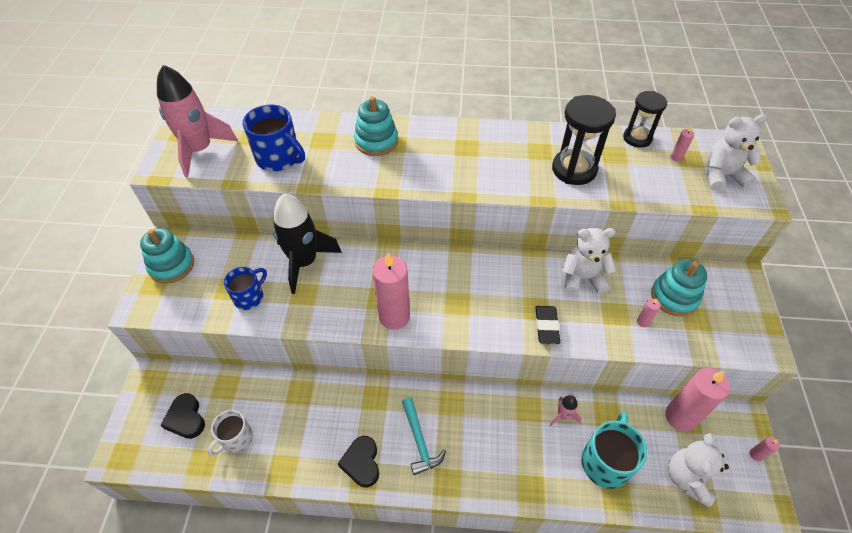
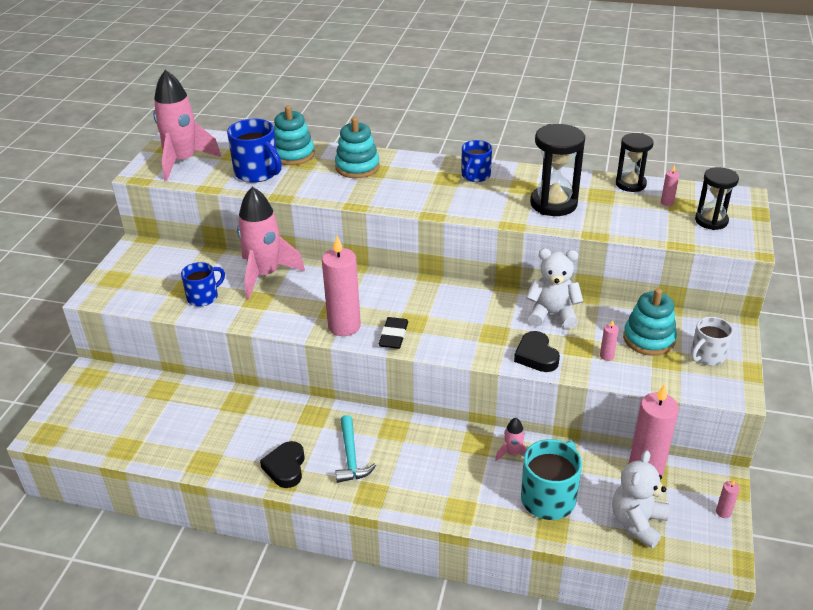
camera: 10 degrees right, 15 degrees down
turquoise stacking toy [140,228,194,284] -> turquoise stacking toy moved to [274,105,315,165]
black heart [161,393,205,439] -> black heart moved to [514,331,560,372]
white mug [208,410,253,456] -> white mug moved to [691,317,733,366]
black rocket [273,194,342,294] -> pink rocket [237,186,305,299]
black eraser [535,306,560,344] -> black eraser moved to [379,317,408,349]
white teddy bear [707,114,767,191] -> black hourglass [695,167,739,230]
none -> blue mug [461,140,492,182]

